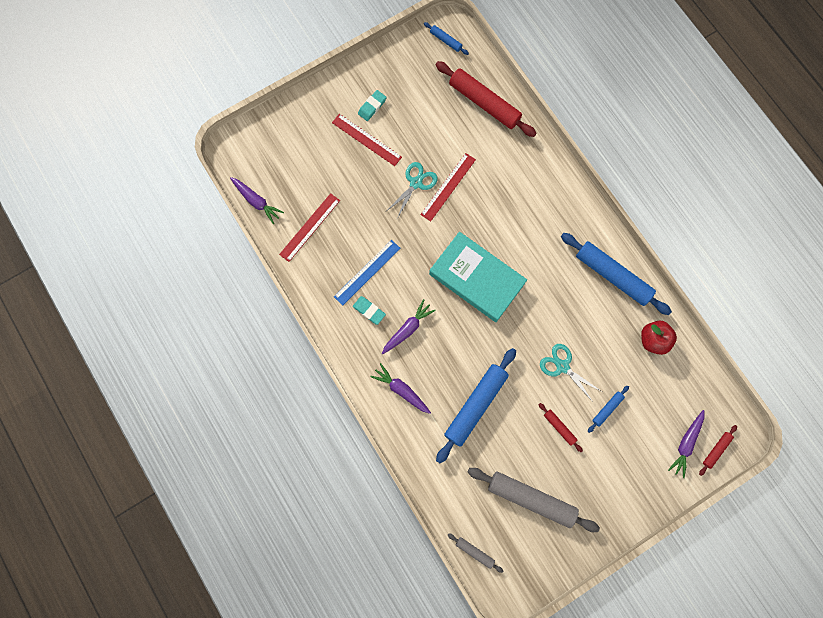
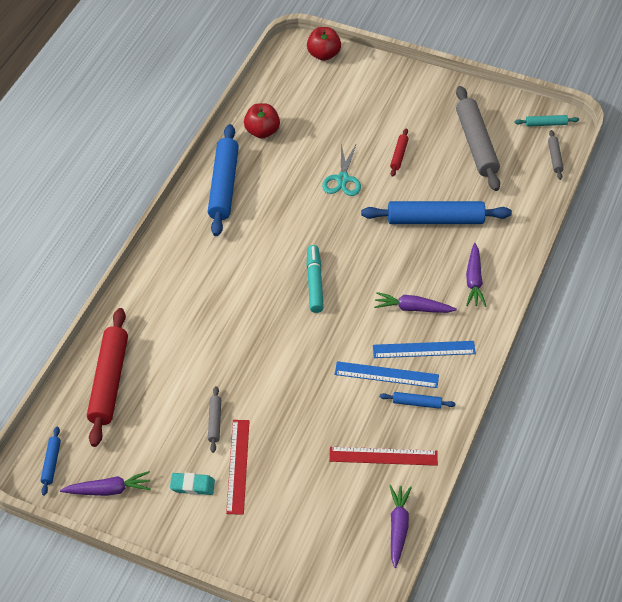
camera: 125 degrees left, 25 degrees down
turquoise eraser [353,296,386,325] -> blue ruler [373,341,476,358]
turquoise scissors [388,162,438,219] -> none
red ruler [420,153,476,221] -> none
turquoise book [429,232,527,322] -> turquoise marker [307,245,324,313]
blue rolling pin [588,385,629,433] -> blue rolling pin moved to [380,392,455,409]
purple carrot [668,410,705,478] -> purple carrot moved to [60,471,151,496]
red rolling pin [699,425,737,476] -> red apple [307,27,341,61]
none -> grey rolling pin [208,386,221,453]
none -> turquoise rolling pin [515,115,579,127]

